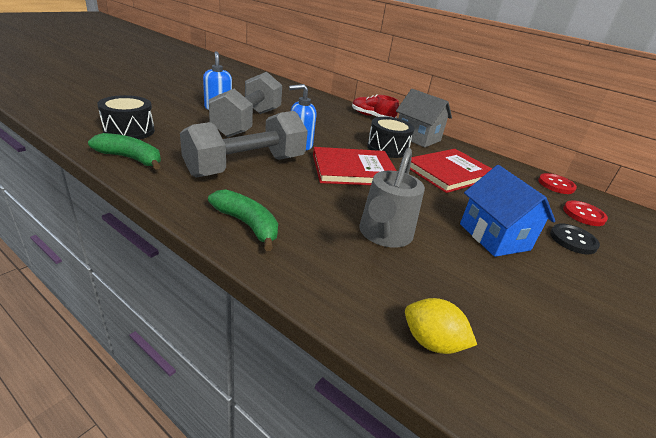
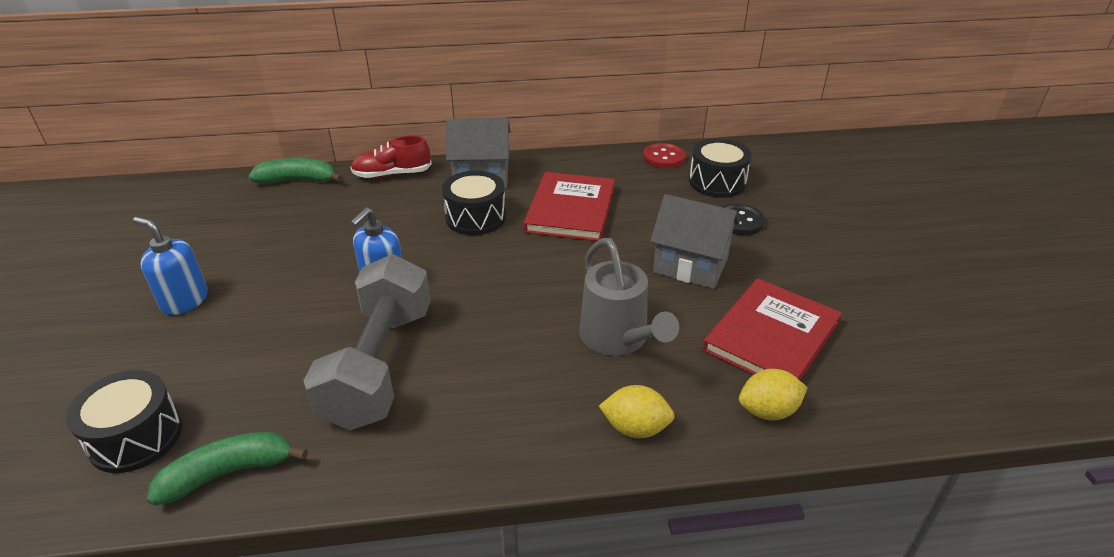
camera: 40 degrees left, 5 degrees up
green banana [208,189,278,251] -> green banana moved to [248,158,342,184]
grey dumbbell [209,72,282,137] -> none
red book [313,147,397,185] -> red book moved to [702,278,842,380]
blue house [460,165,555,257] -> grey house [650,194,740,289]
red button [563,200,608,226] -> black drum [689,138,752,198]
none -> yellow lemon [599,385,675,438]

